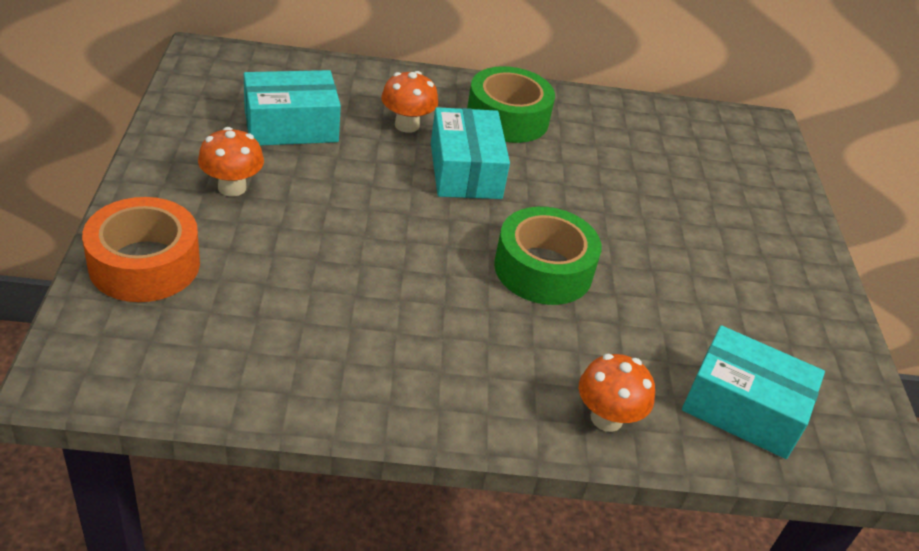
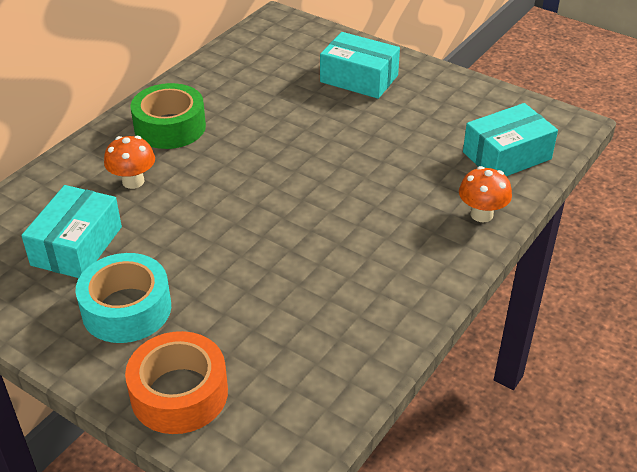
camera: 50 degrees left, 0 degrees up
orange mushroom [198,127,264,197] -> turquoise tape [75,253,171,343]
turquoise box [431,107,510,199] -> turquoise box moved to [320,32,400,99]
green tape [494,207,602,305] -> none

